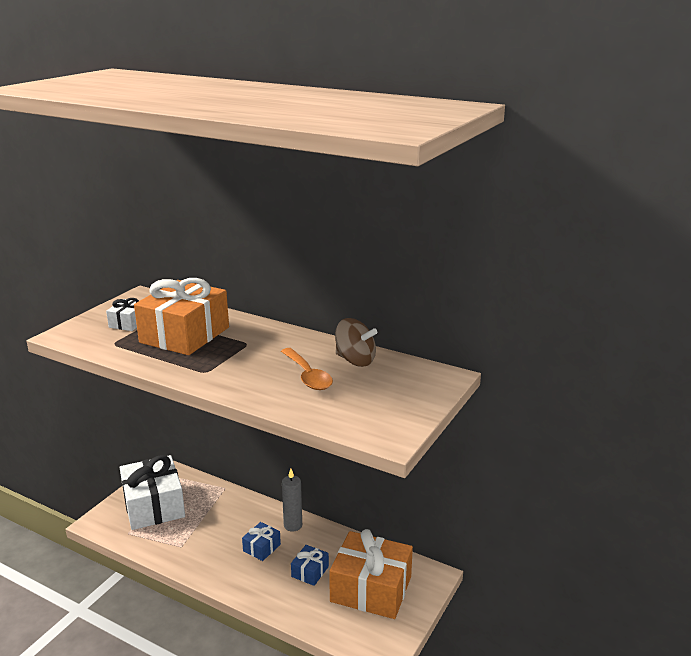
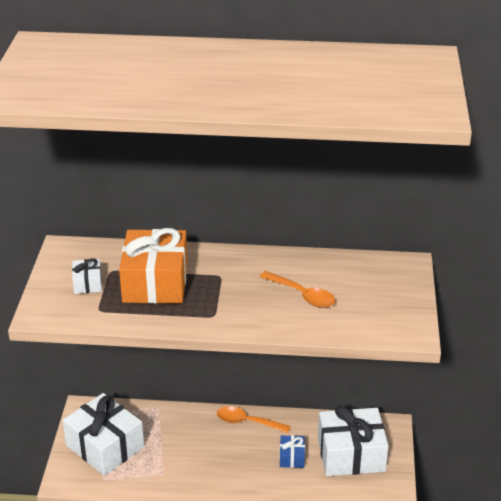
camera: 25 degrees left, 10 degrees up
blue gift [242,522,281,561] -> none
grey candle [282,469,302,531] -> orange spoon [217,406,290,433]
orange gift [329,529,413,619] -> white gift [318,405,388,476]
brown spinning top [335,318,377,367] -> none

